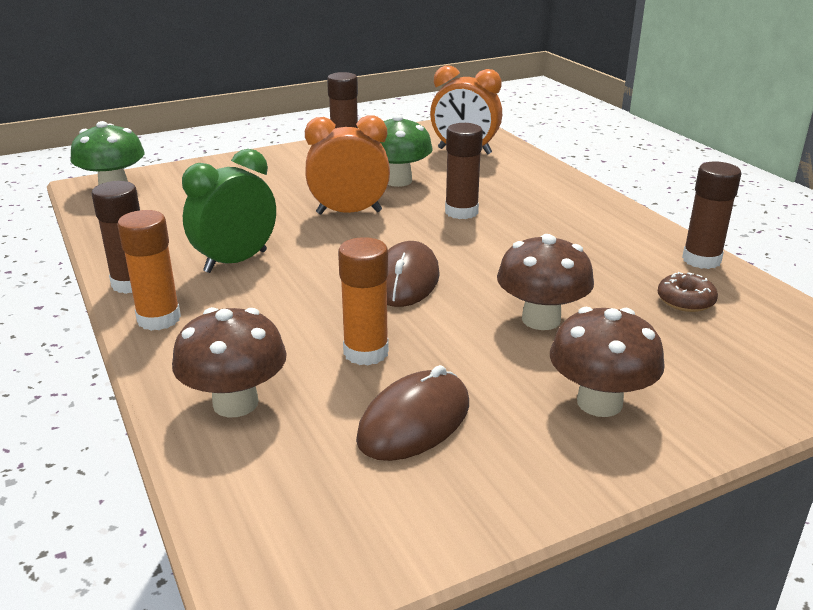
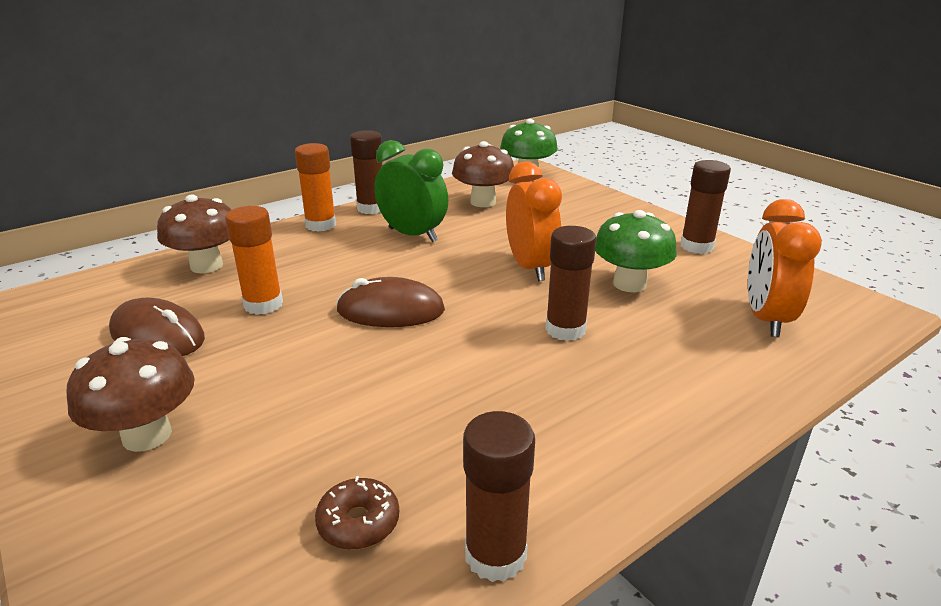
camera: 80 degrees right, 0 degrees up
brown mushroom [497,234,594,330] -> brown mushroom moved to [452,141,514,207]

